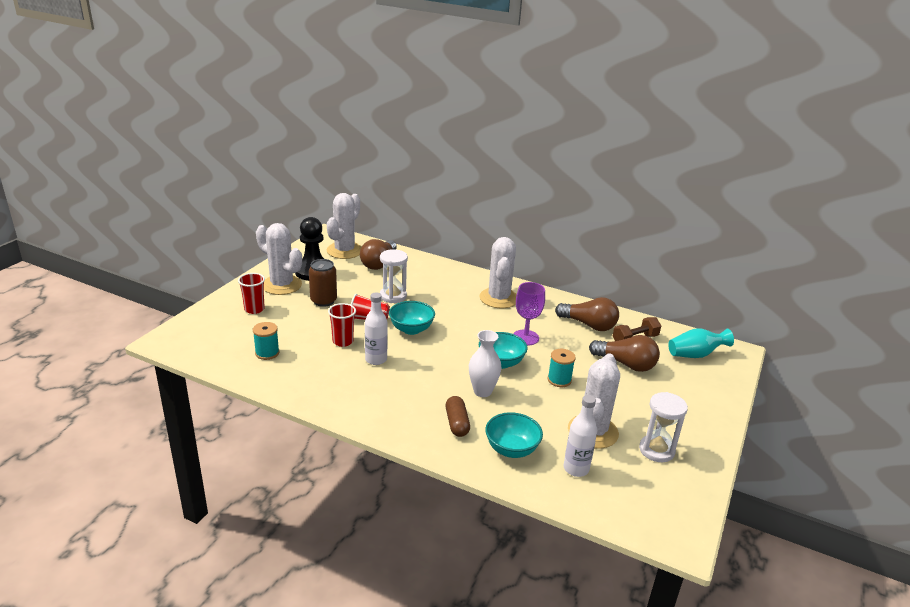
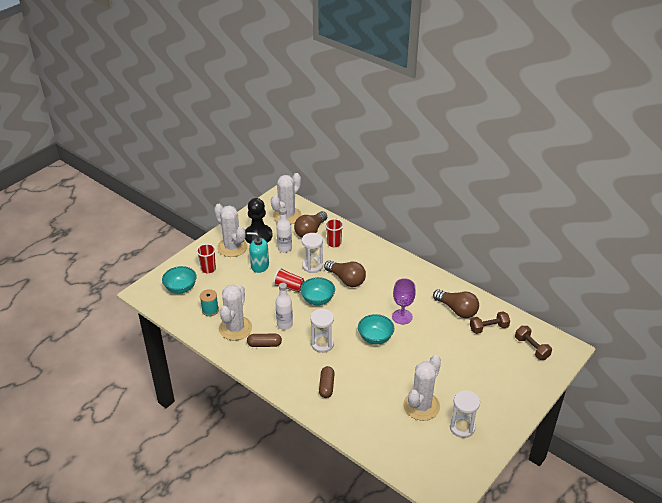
camera: 15 degrees right, 10 degrees up
brown can [309,259,337,307] -> turquoise soap dispenser [247,232,269,273]
red cup [328,303,356,347] -> red cup moved to [325,218,344,247]
white vase [469,330,502,397] -> none
white cactus [480,237,517,308] -> white cactus moved to [219,284,252,341]
turquoise bowl [485,412,543,458] -> turquoise bowl moved to [162,266,197,294]
turquoise spool [547,349,576,387] -> none
white bottle [564,395,597,477] -> white bottle moved to [276,208,292,253]
brown light bulb [589,335,660,372] -> brown light bulb moved to [324,260,366,287]
turquoise vase [668,328,734,358] -> brown dumbbell [515,326,552,360]
none -> brown capsule [247,334,282,347]
none -> white hourglass [310,309,334,353]

